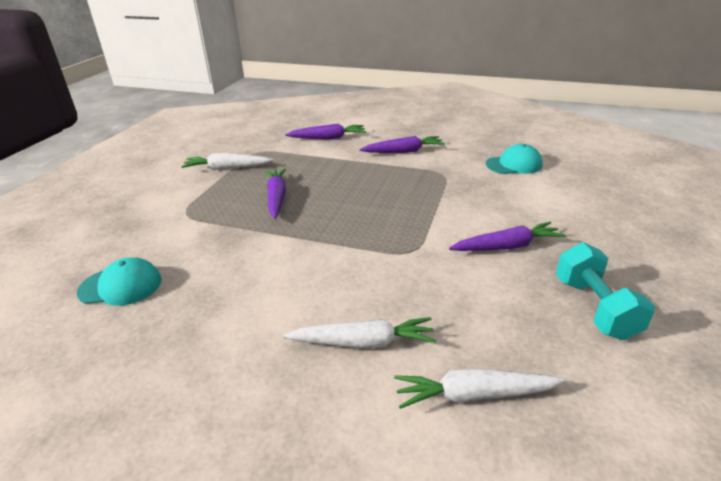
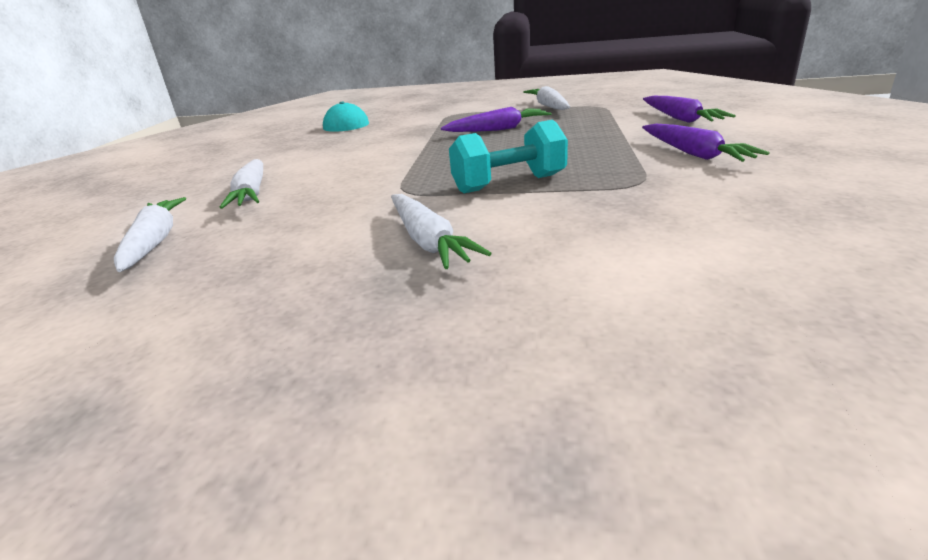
camera: 80 degrees right, 5 degrees down
purple carrot [449,222,565,251] -> white carrot [391,194,492,269]
turquoise cap [486,144,543,174] -> none
turquoise dumbbell [556,242,655,340] -> turquoise dumbbell moved to [449,120,568,193]

